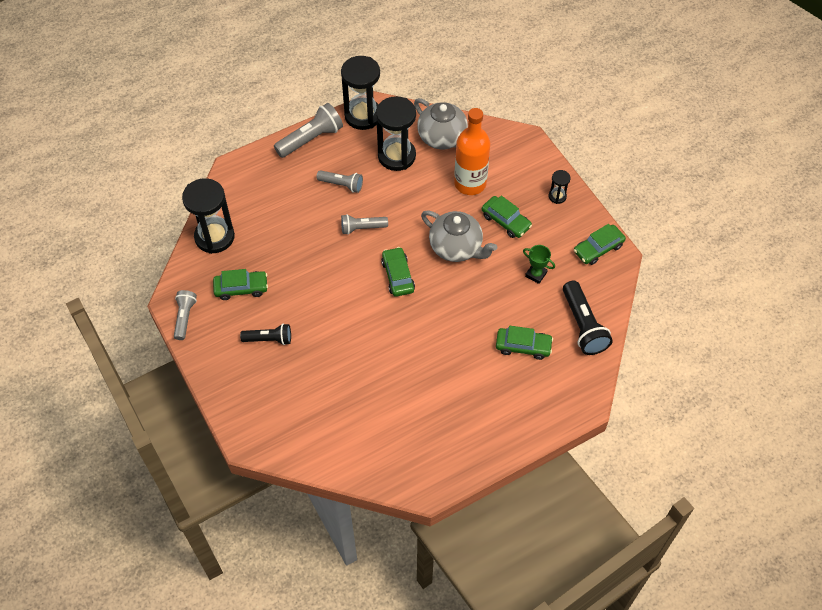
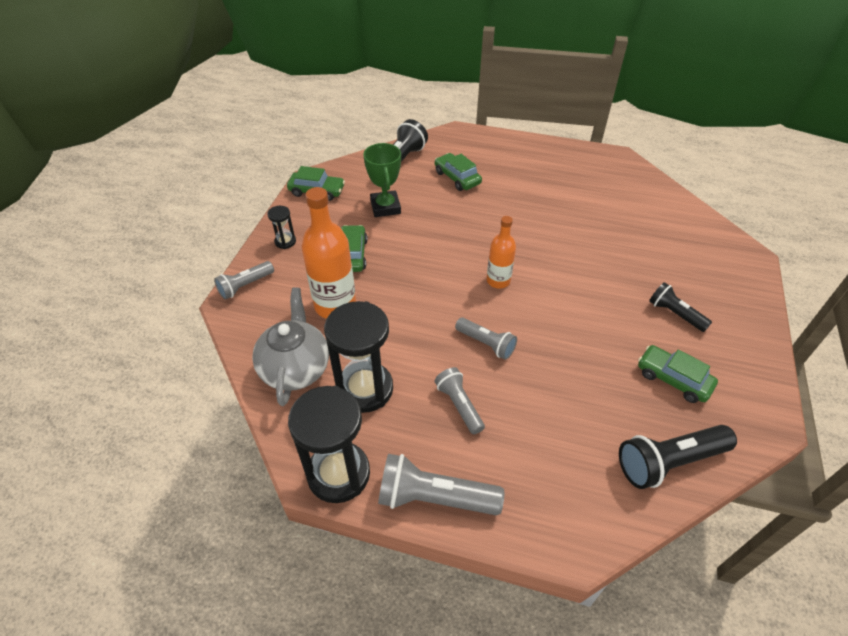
camera: 135 degrees left, 10 degrees down
grey flashlight [174,290,197,340] -> grey flashlight moved to [214,261,274,300]
black hourglass [182,178,235,254] -> black flashlight [619,425,737,489]
green car [381,247,415,297] -> orange bottle [487,216,516,289]
grey teapot [421,210,497,262] -> none
green trophy [523,245,555,284] -> green trophy [363,143,401,217], size x1.55

